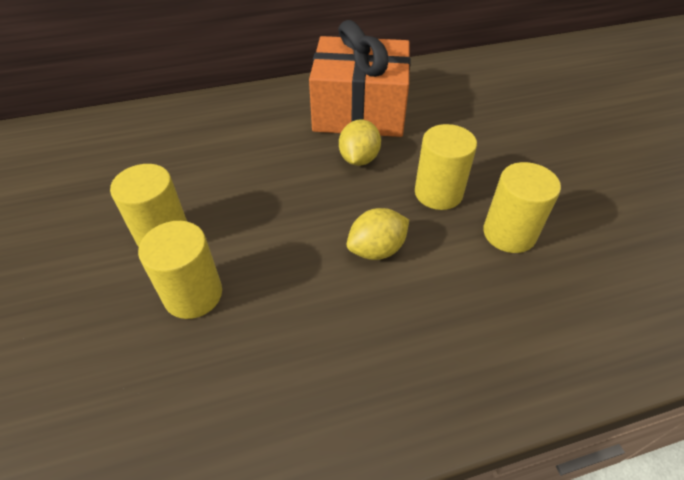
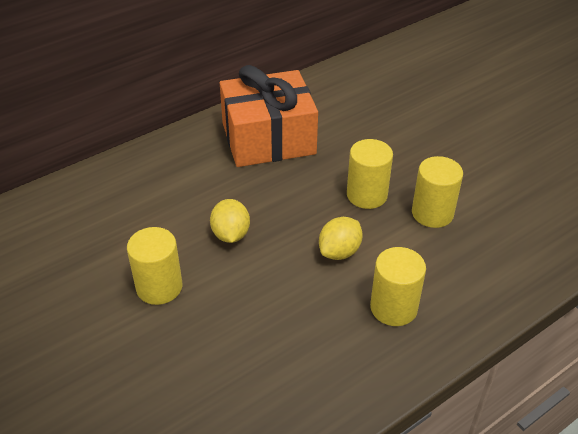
camera: 20 degrees left, 5 degrees down
yellow cylinder [138,221,222,319] -> yellow cylinder moved to [370,247,426,326]
yellow lemon [339,120,381,166] -> yellow lemon moved to [210,199,250,243]

